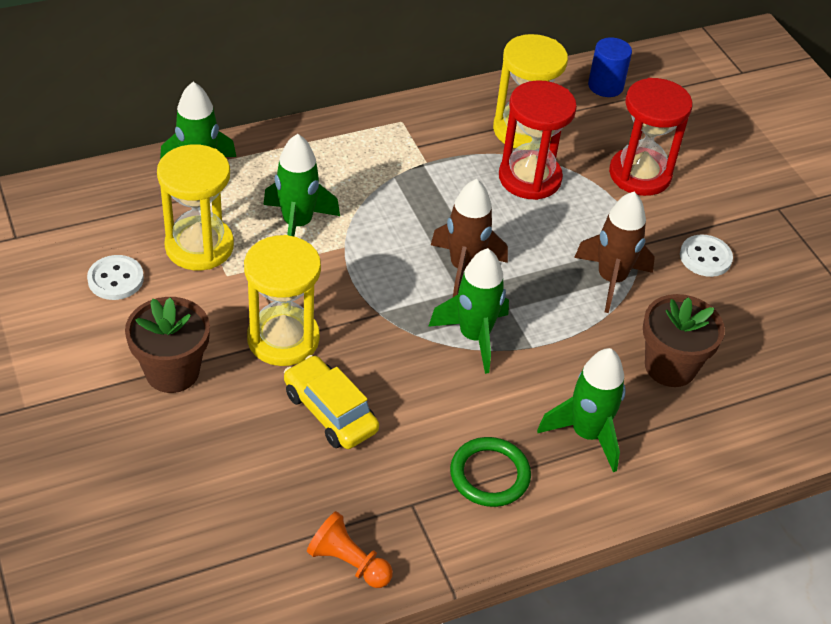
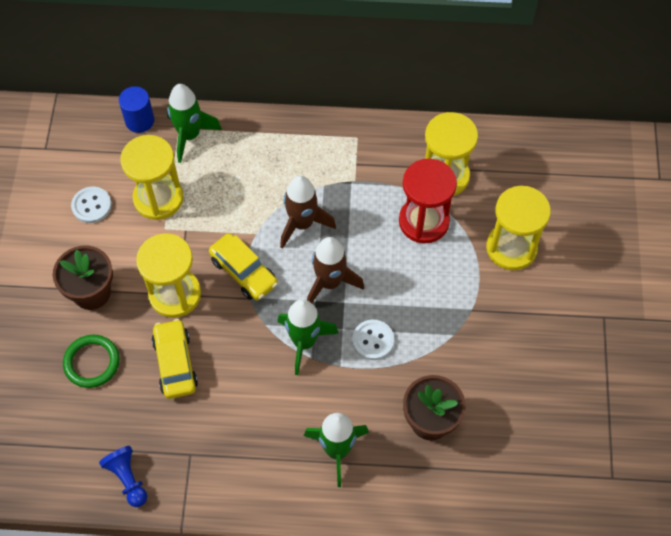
camera: 30 degrees right, 15 degrees up
green rocket [263,134,340,236] -> none
orange pawn [307,511,393,588] -> blue pawn [99,446,147,507]
green ring [450,437,531,507] -> green ring moved to [63,335,120,388]
brown rocket [574,192,655,313] -> brown rocket moved to [280,176,336,249]
blue cylinder [588,37,632,97] -> blue cylinder moved to [119,86,154,133]
red hourglass [609,78,693,196] -> yellow hourglass [486,186,551,270]
white button [680,234,733,277] -> white button moved to [352,320,394,360]
none -> yellow car [209,233,278,301]

